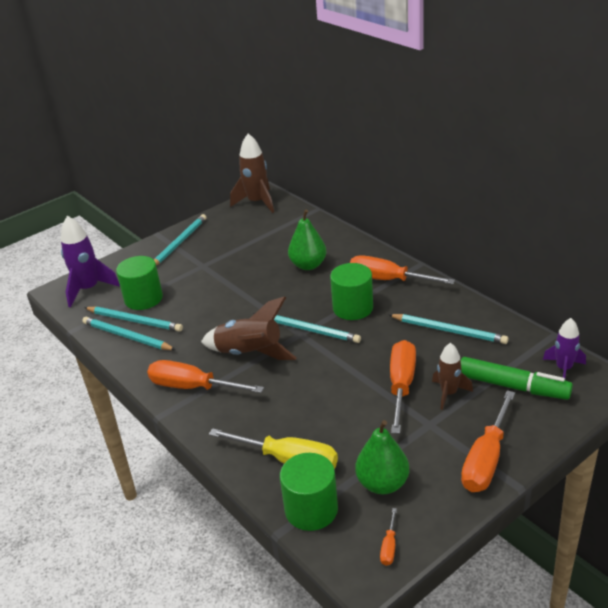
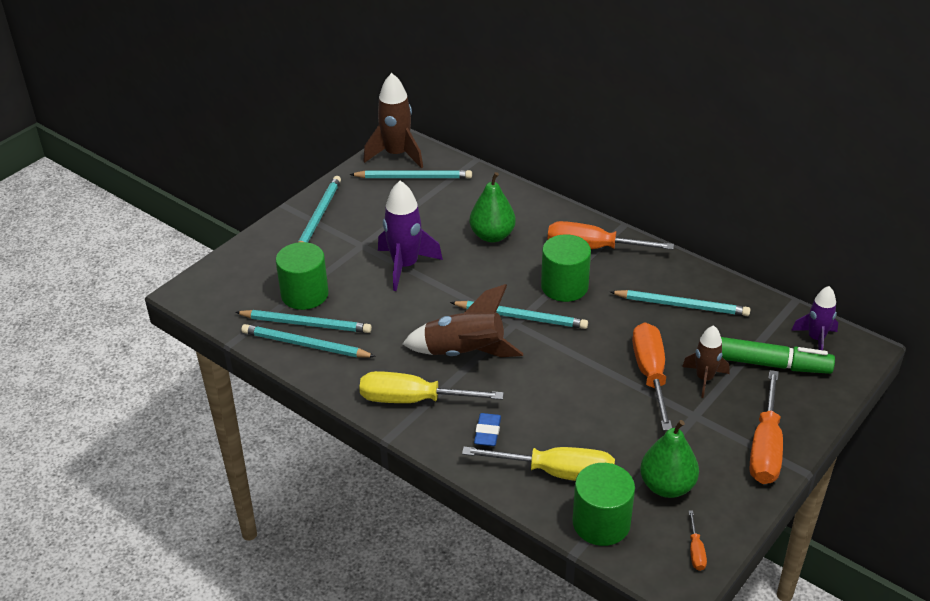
camera: 15 degrees left, 5 degrees up
purple rocket [61,216,120,308] -> purple rocket moved to [378,181,443,291]
orange screwdriver [147,360,264,393] -> yellow screwdriver [359,371,504,403]
none -> turquoise pencil [350,170,472,179]
none -> blue eraser [474,413,501,446]

